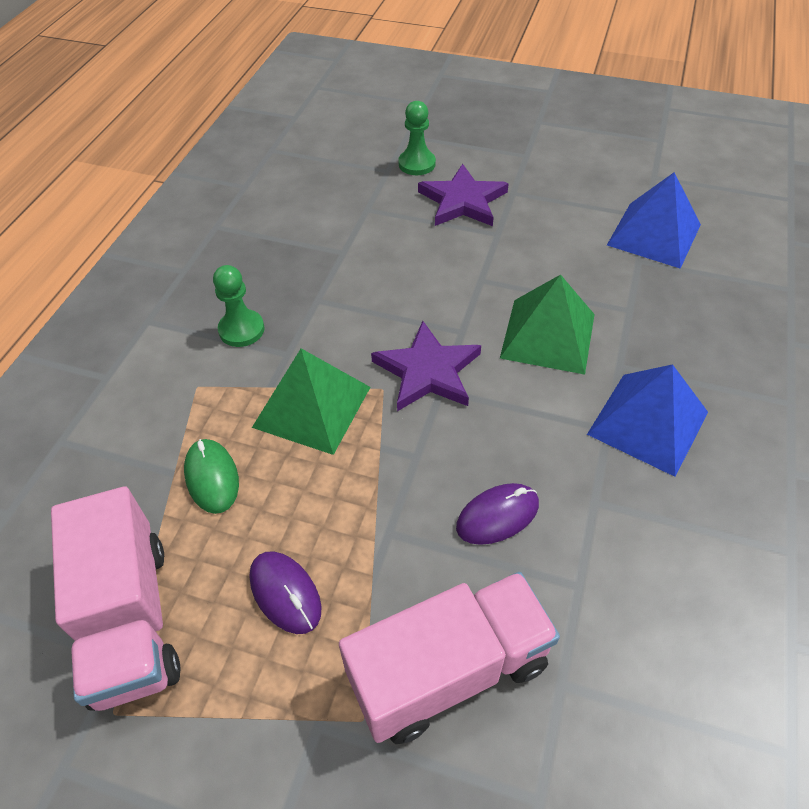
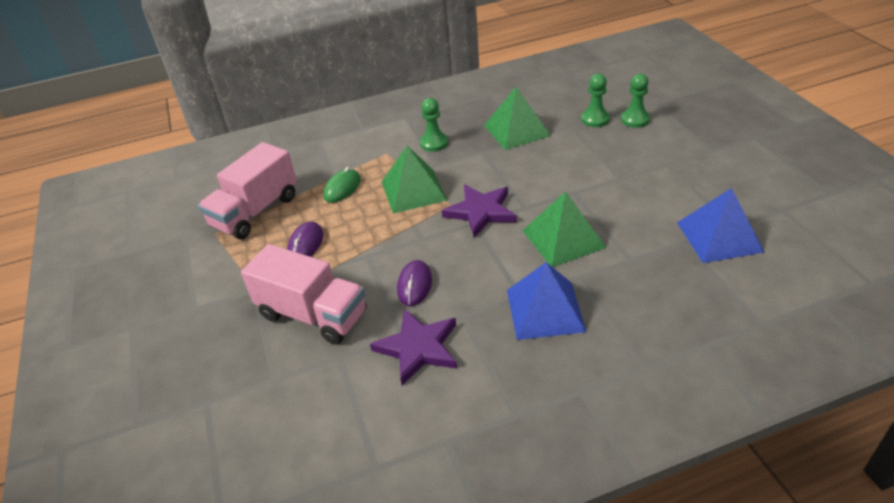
camera: 55 degrees right, 10 degrees down
purple star [418,164,509,226] -> purple star moved to [370,309,457,386]
purple mouse [456,483,539,545] -> purple mouse turned 75 degrees clockwise [397,260,432,306]
none -> green pyramid [484,86,551,150]
none -> green pawn [581,74,610,127]

